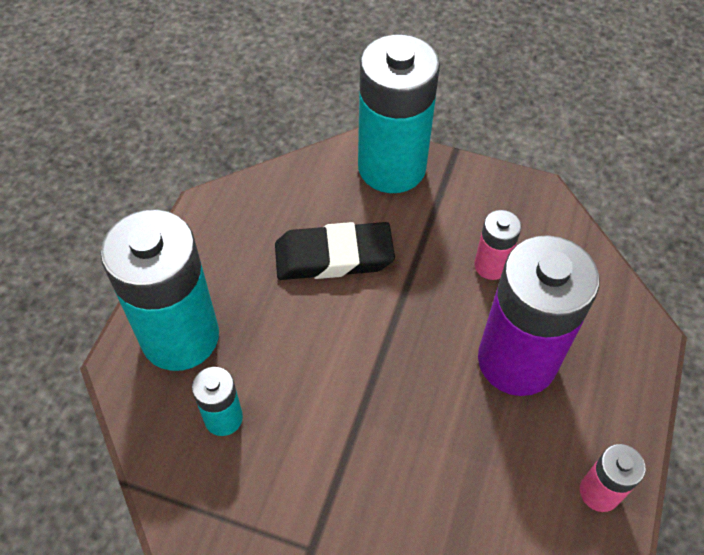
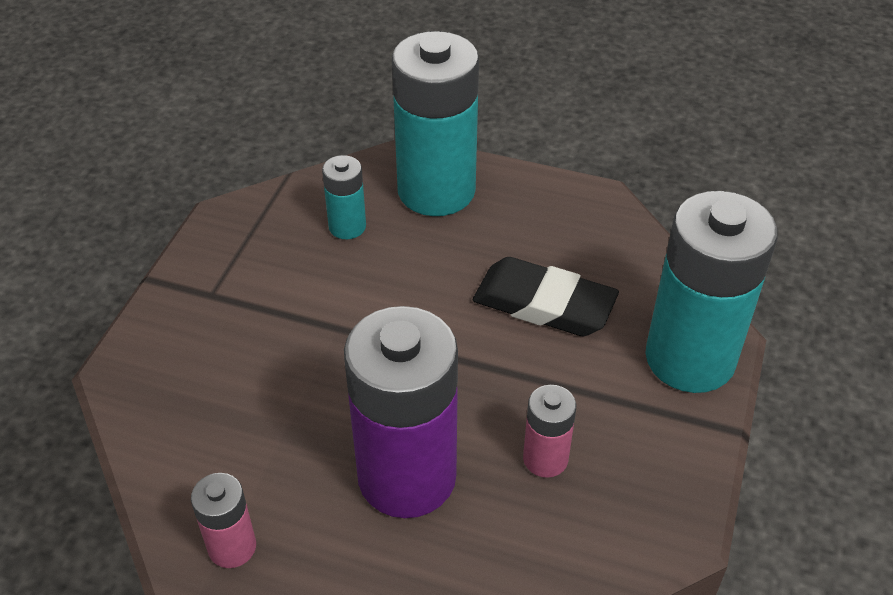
camera: 90 degrees right, 10 degrees down
black eraser [275,222,395,280] -> black eraser turned 60 degrees counterclockwise [473,257,619,336]

